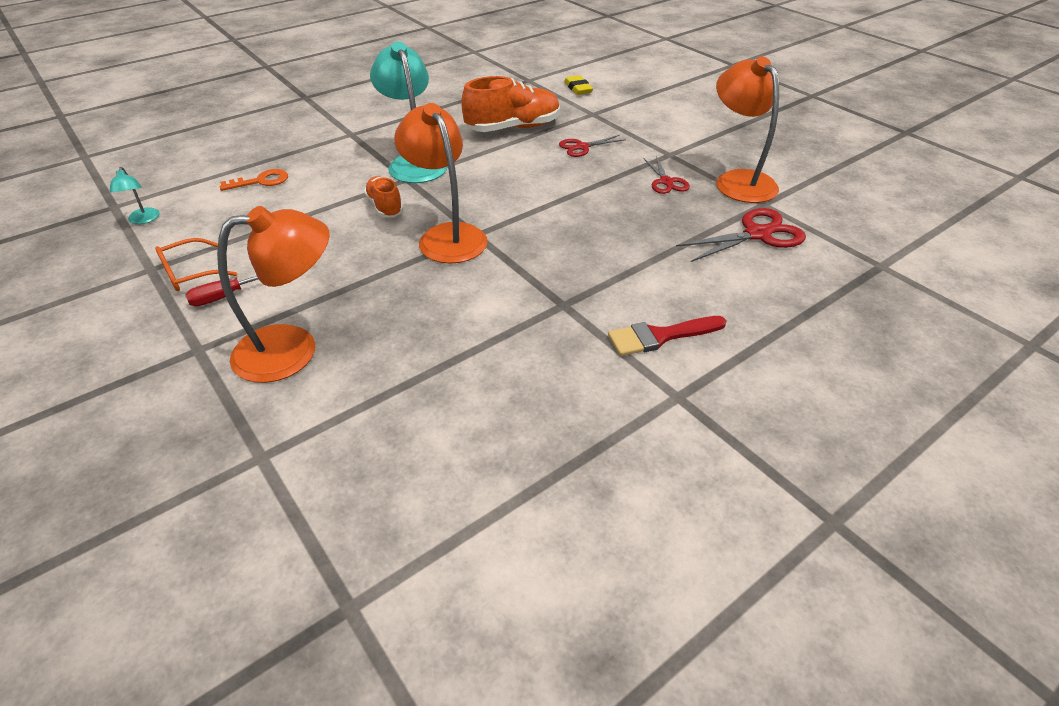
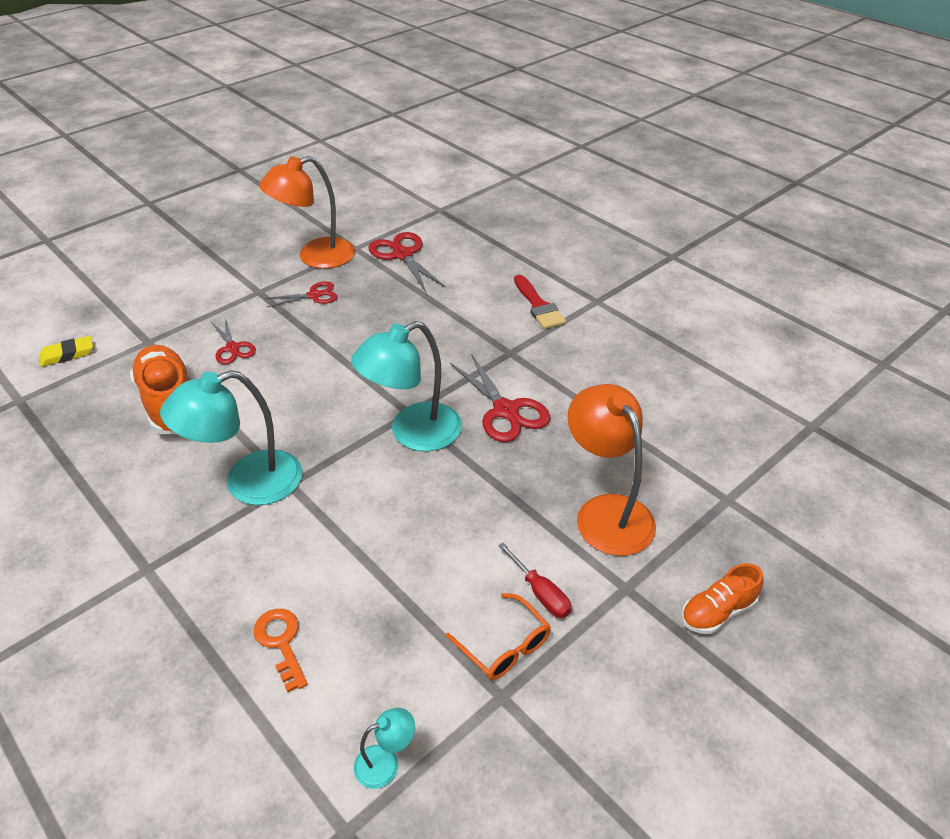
camera: 95 degrees left, 0 degrees up
orange shoe [364,176,403,218] -> orange shoe moved to [681,563,763,634]
orange lamp [394,103,488,263] -> turquoise lamp [351,321,462,451]
none -> red scissors [450,354,551,442]

